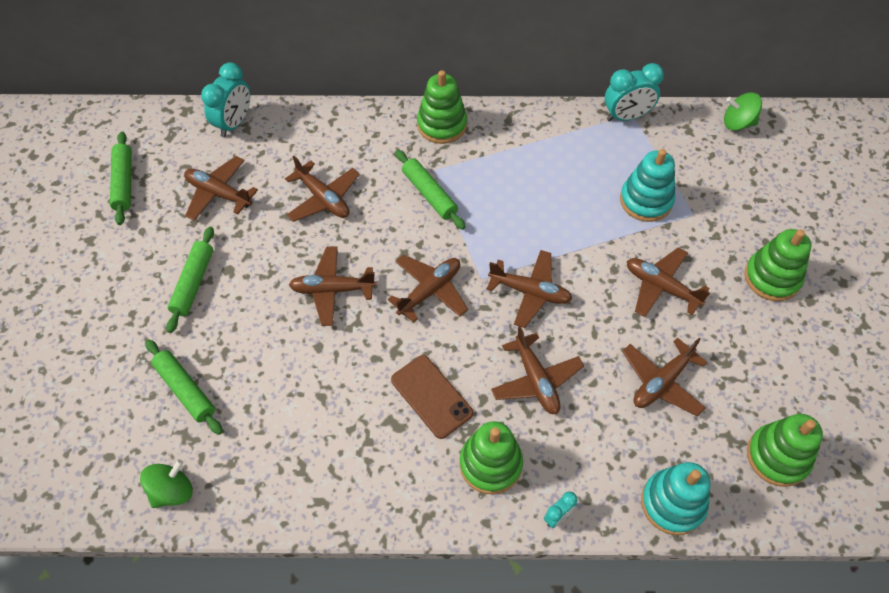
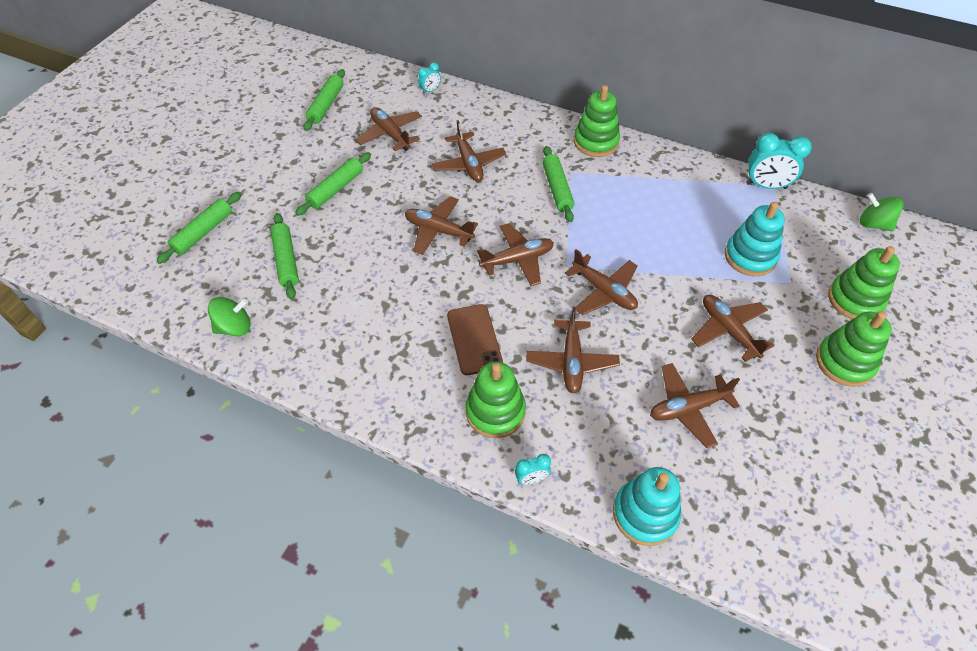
camera: 25 degrees right, 5 degrees down
turquoise clock [201,62,250,137] -> turquoise clock [418,62,441,94], size x0.52
green stacking toy [747,414,823,487] -> green stacking toy moved to [828,246,900,319]
none -> green rolling pin [156,192,242,264]

